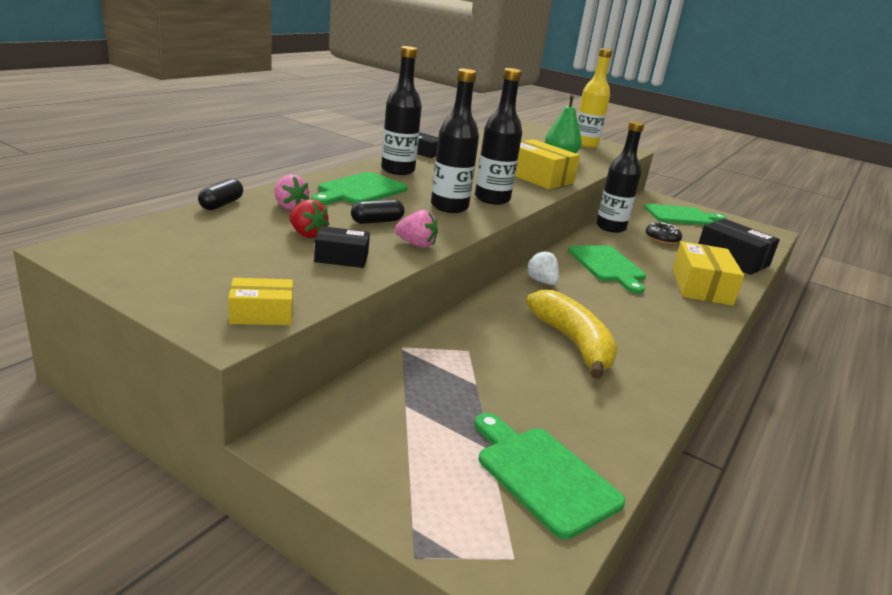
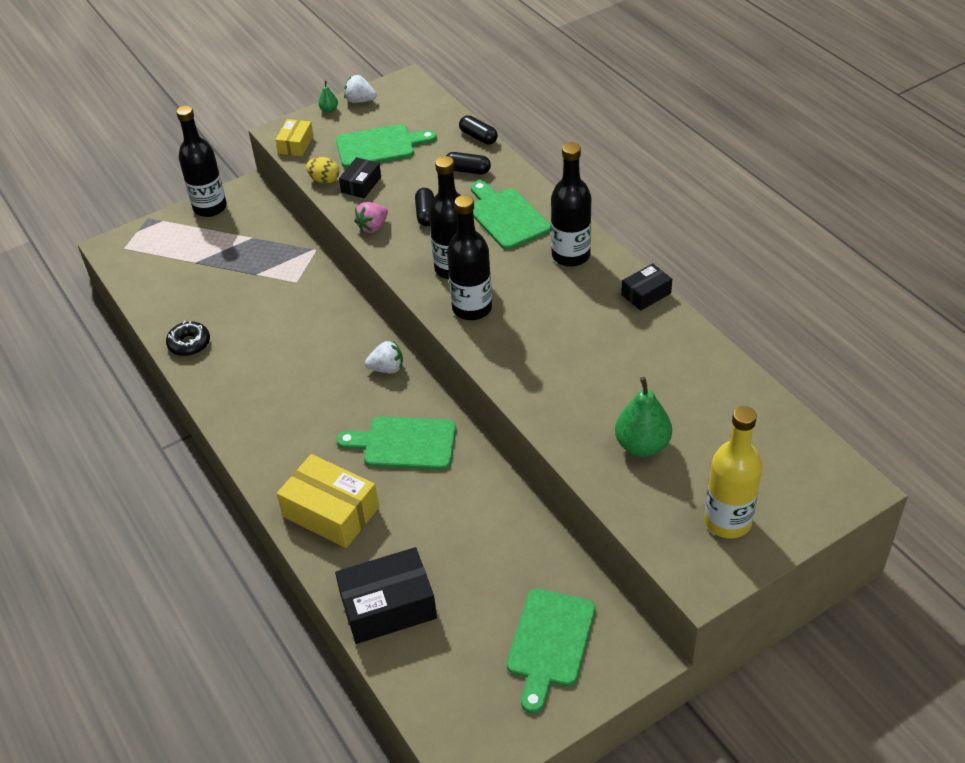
camera: 120 degrees right, 20 degrees up
pink strawberry [275,175,309,210] -> black capsule [446,152,491,174]
red strawberry [289,199,329,238] -> none
green cutting board [475,413,625,539] -> green cutting board moved to [336,124,437,168]
yellow box [515,139,580,189] -> none
yellow banana [526,290,618,379] -> none
black bottle [596,121,644,233] -> black bottle moved to [176,106,227,217]
black donut [645,222,682,244] -> black donut moved to [166,321,210,356]
none -> yellow egg [306,157,339,184]
none -> green pear [318,81,338,113]
none -> white strawberry [344,75,377,103]

